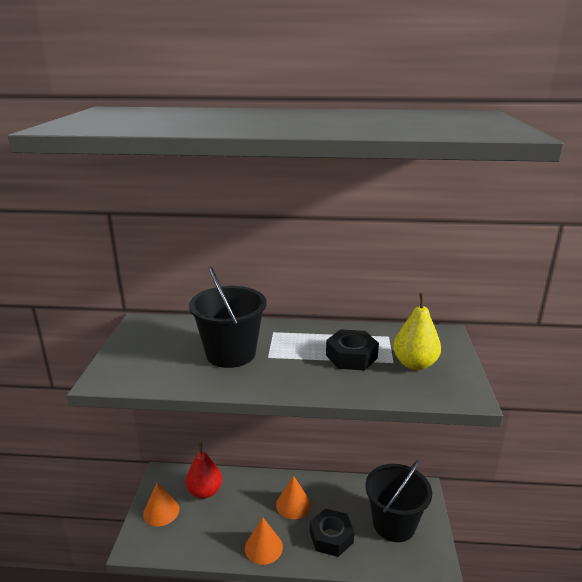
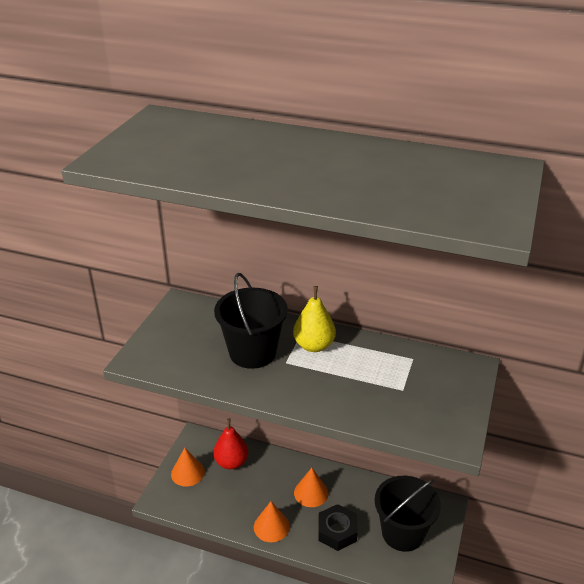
camera: 15 degrees right, 10 degrees up
black nut [326,329,379,371] -> none
yellow pear [393,293,441,370] -> yellow pear moved to [293,286,336,352]

